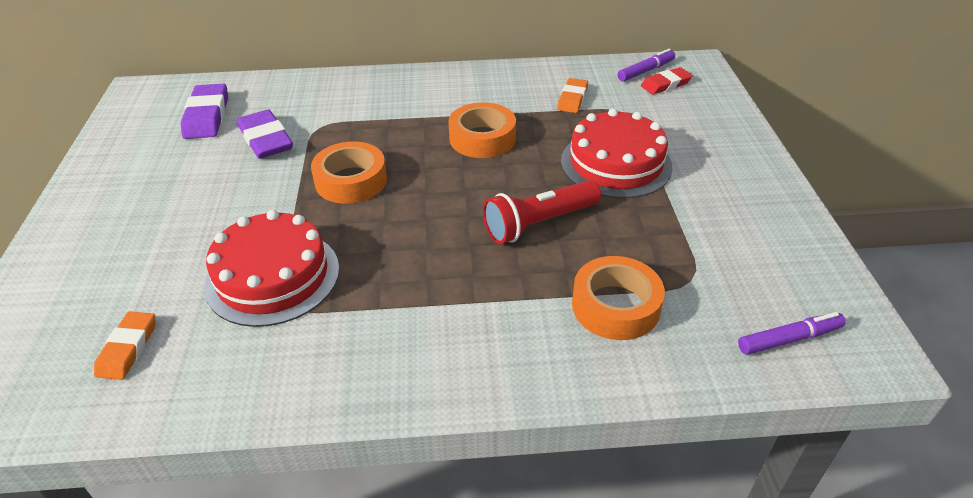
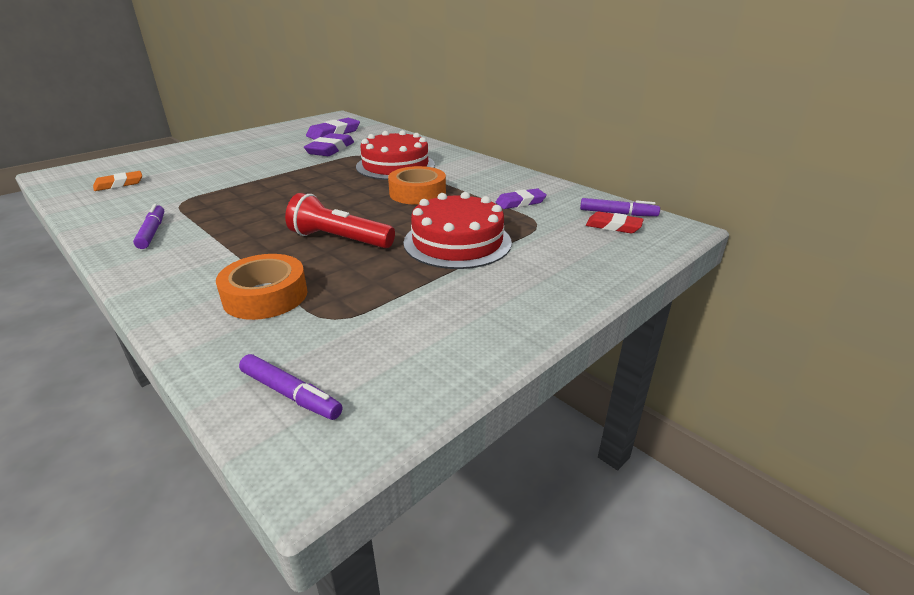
camera: 50 degrees right, 10 degrees down
red cake [204,210,339,327] -> red cake moved to [356,130,435,180]
orange tape [311,141,387,204] -> none
orange eraser [557,78,588,113] -> purple eraser [496,188,547,209]
none -> purple marker [133,204,164,249]

